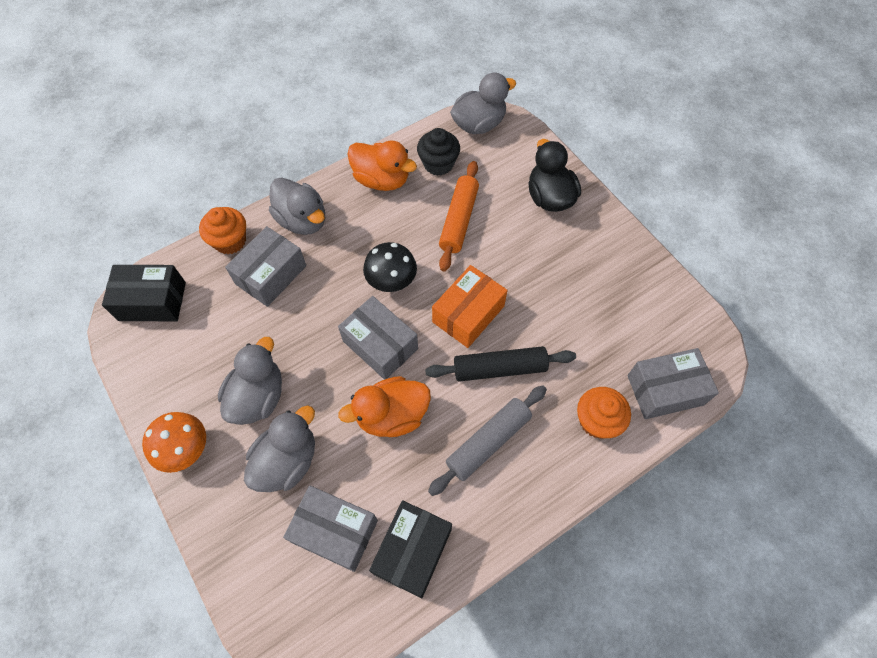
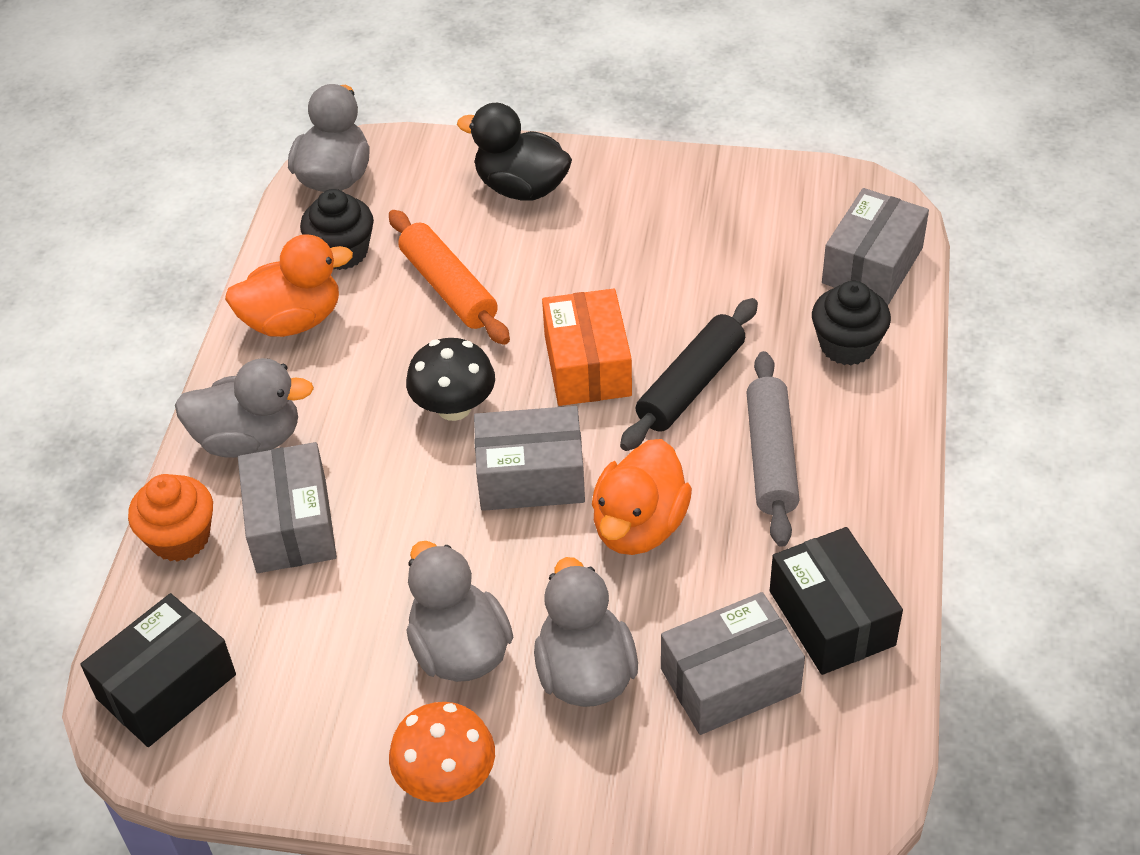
camera: 45 degrees left, 15 degrees down
orange cupcake [577,387,631,439] -> black cupcake [812,281,891,365]

